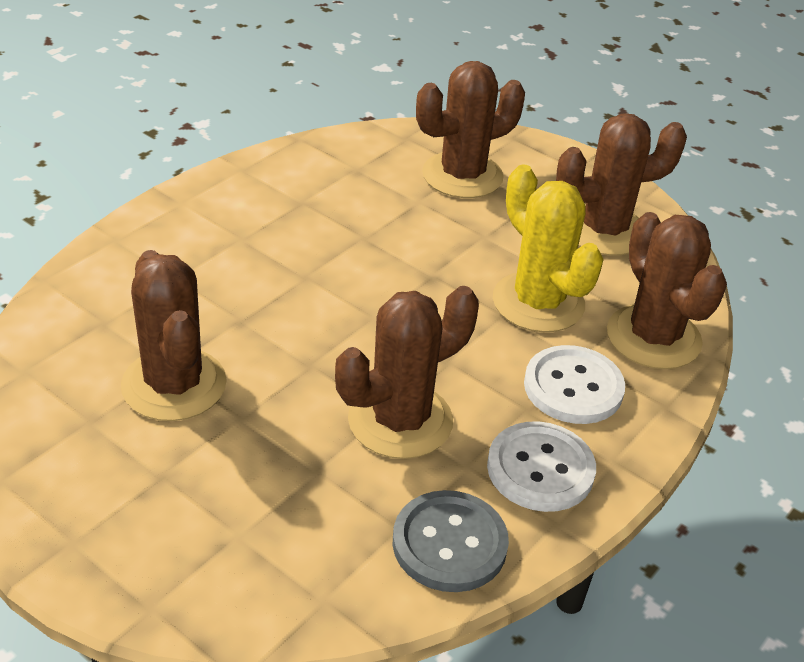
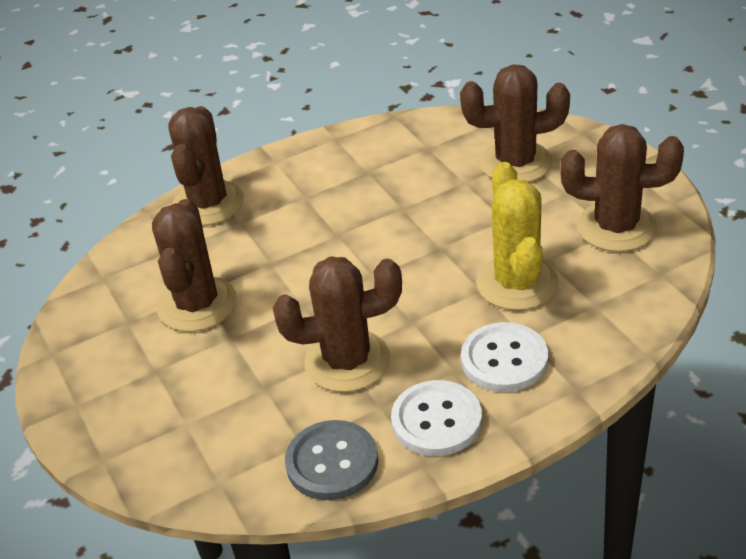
camera: 30 degrees right, 0 degrees up
brown cactus [607,212,727,369] -> brown cactus moved to [168,106,244,226]

